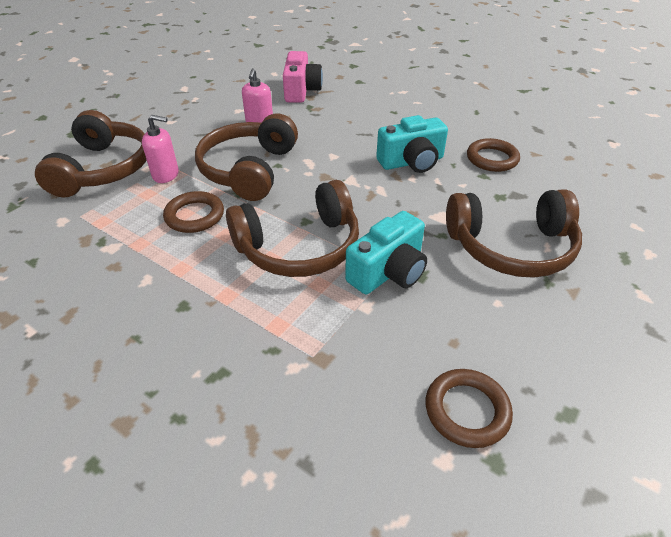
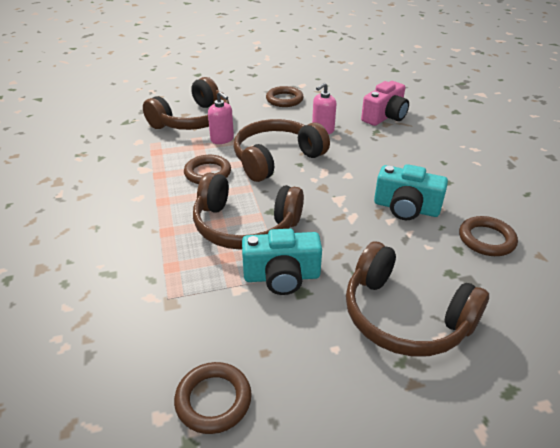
camera: 40 degrees right, 5 degrees down
none -> brown ring [266,86,304,107]

